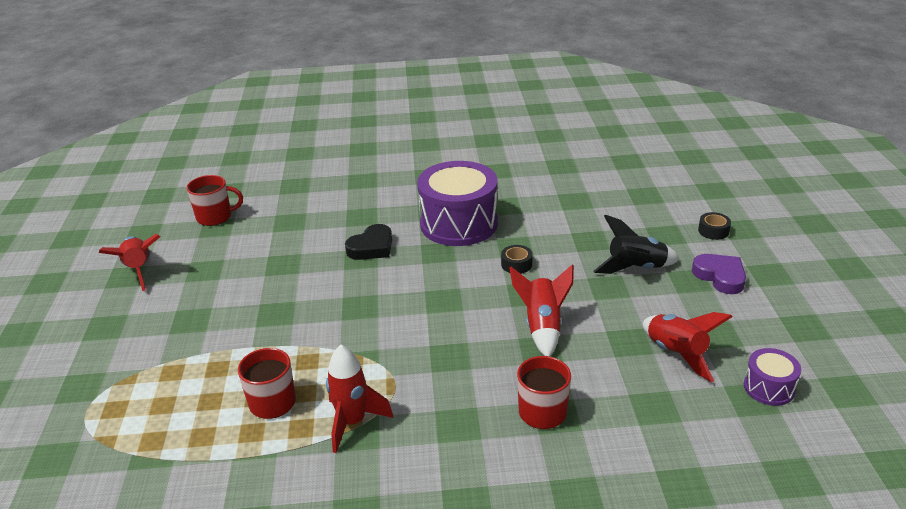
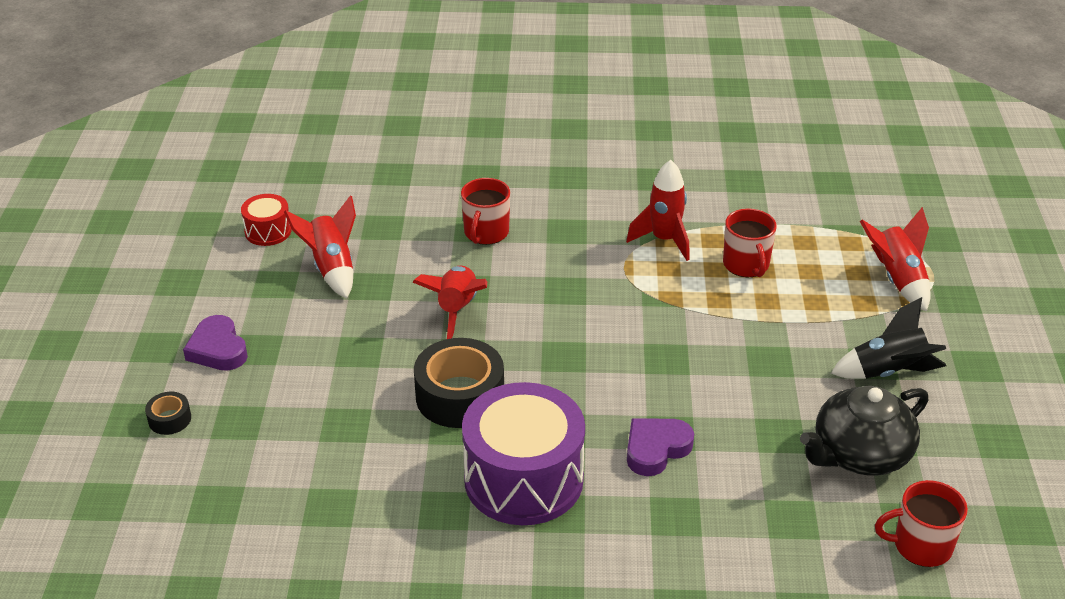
camera: 175 degrees left, 5 degrees up
red rocket [99,234,160,291] -> red rocket moved to [860,207,931,312]
black heart [345,224,392,260] -> purple heart [627,418,694,476]
black tape [501,245,533,274] -> black tape [414,338,504,428], size x2.14
black rocket [593,214,679,274] -> black rocket moved to [831,297,946,379]
purple drum [744,348,801,406] -> red drum [241,194,292,246]
none -> black teapot [800,386,929,476]

